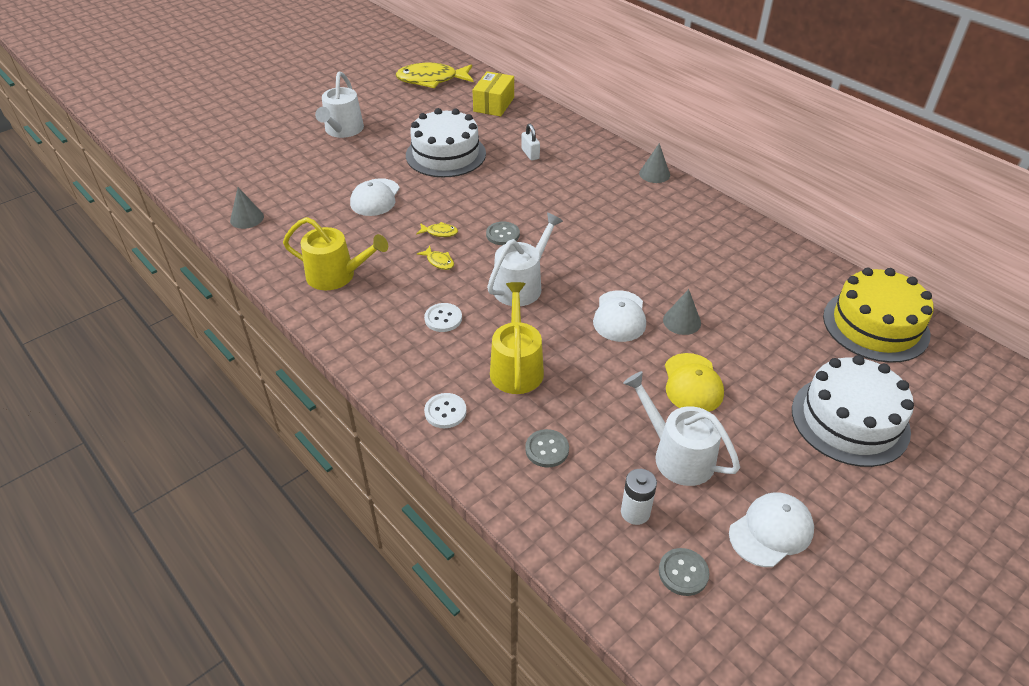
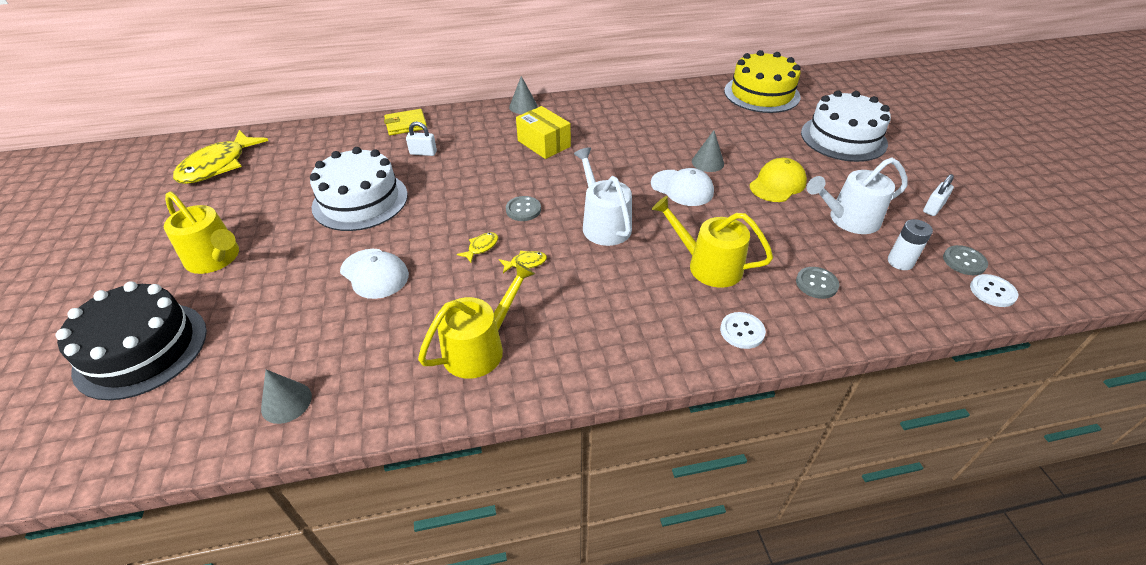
camera: 60 degrees left, 0 degrees up
white watering can [315,71,364,138] -> yellow watering can [164,192,239,274]
white button [424,303,462,332] -> white button moved to [970,274,1018,307]
yellow box [473,71,514,117] -> yellow box moved to [516,106,571,159]
yellow cap [665,353,724,412] -> yellow cap turned 75 degrees counterclockwise [750,158,807,202]
white cap [729,492,814,567] -> white padlock [923,174,954,216]
none -> black cake [56,281,207,400]
none -> yellow wallet [384,109,427,135]

